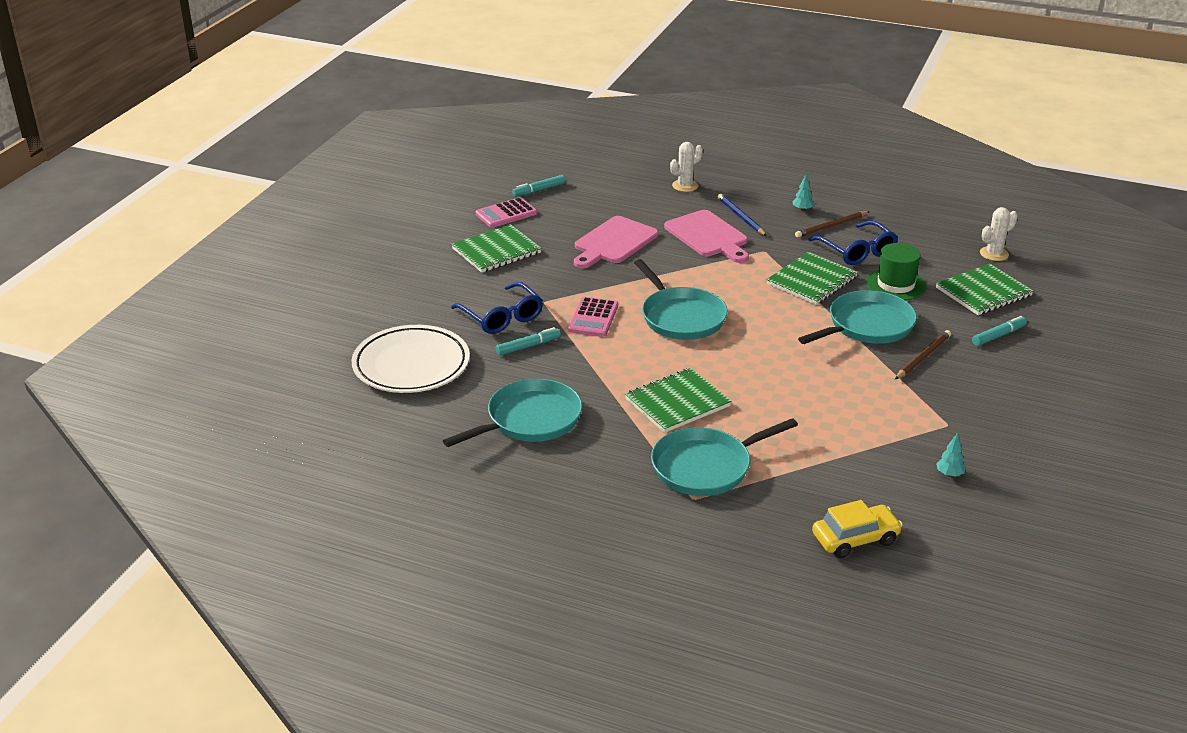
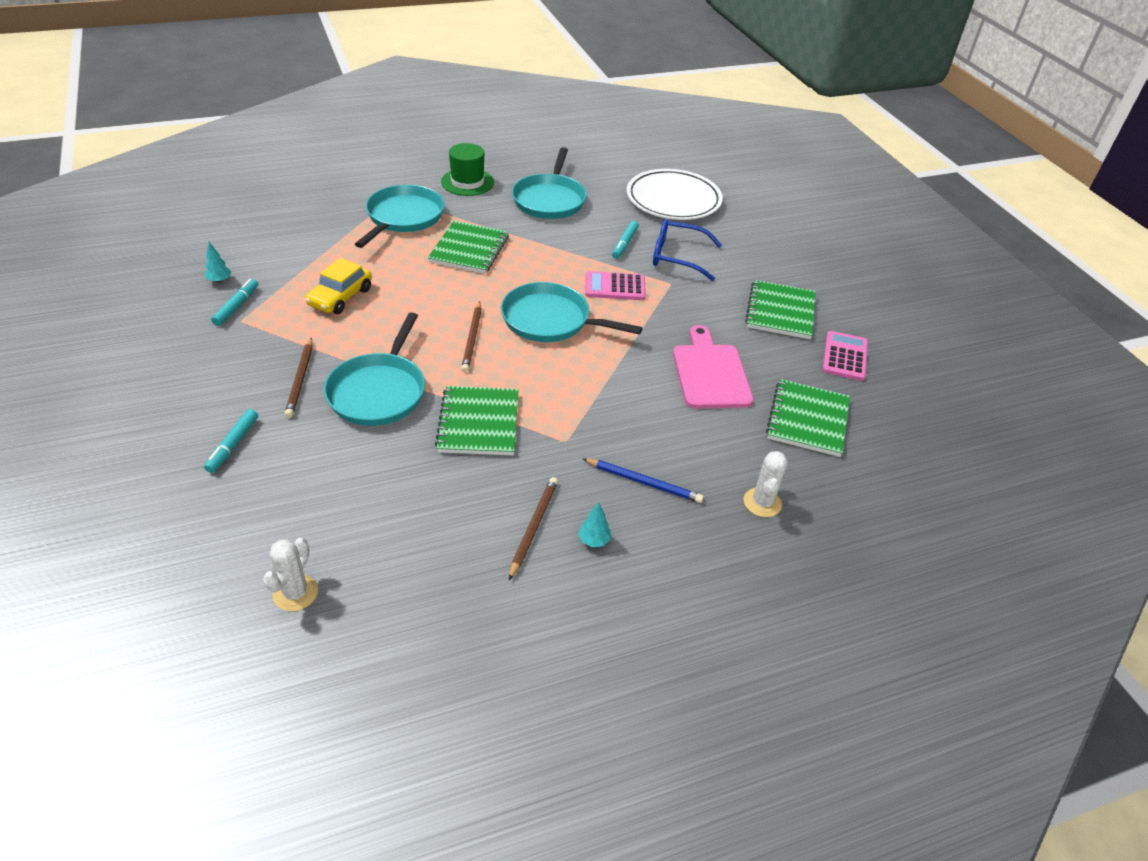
camera: 135 degrees right, 10 degrees up
turquoise marker [512,175,565,197] -> turquoise marker moved to [211,279,258,326]
pink calculator [568,297,618,337] -> pink calculator turned 60 degrees counterclockwise [585,271,646,300]
pink cutting board [664,210,749,263] -> none
blue glasses [808,220,898,265] -> none
yellow car [812,500,903,558] -> yellow car moved to [305,258,372,314]
green hat [866,243,926,301] -> green hat moved to [441,143,494,196]
green notebook [936,264,1033,315] -> green notebook moved to [766,379,850,457]
none -> brown pencil [461,302,482,372]

